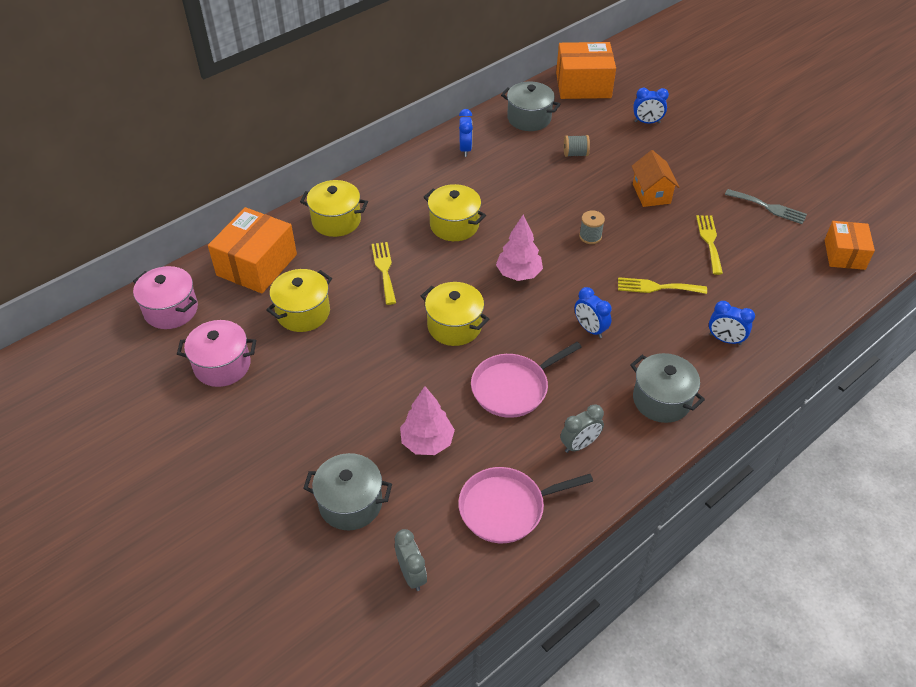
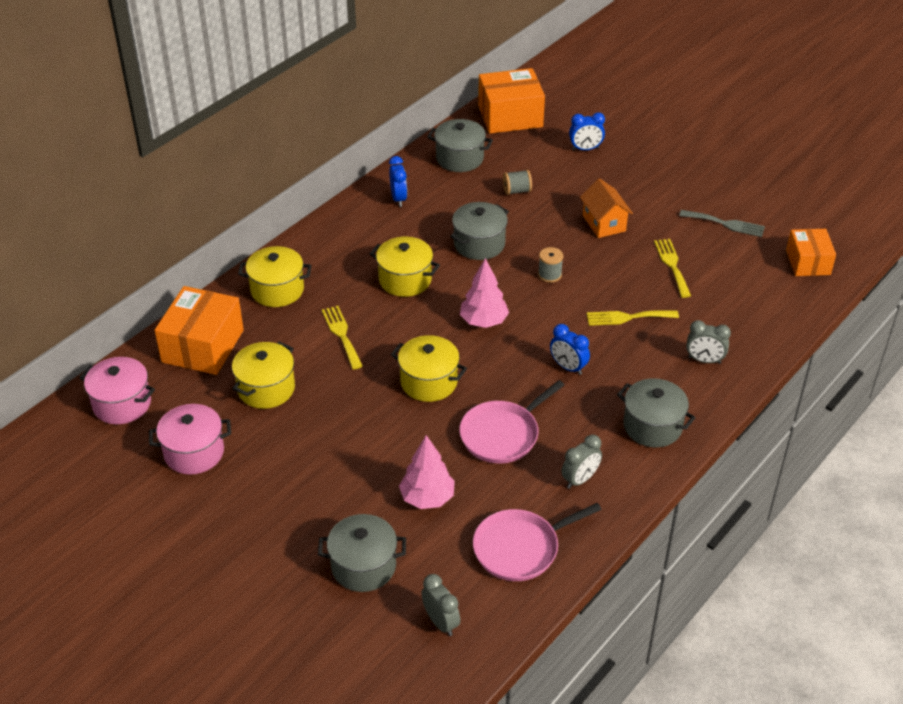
camera: 10 degrees left, 5 degrees down
blue clock [709,301,755,345] -> grey clock [686,320,731,364]
none -> grey pot [450,202,509,260]

